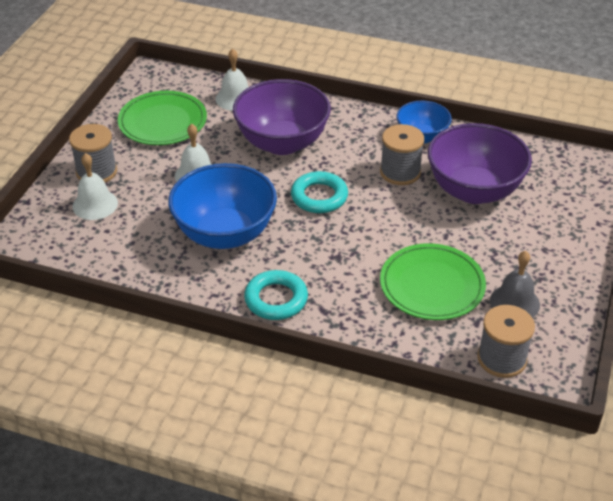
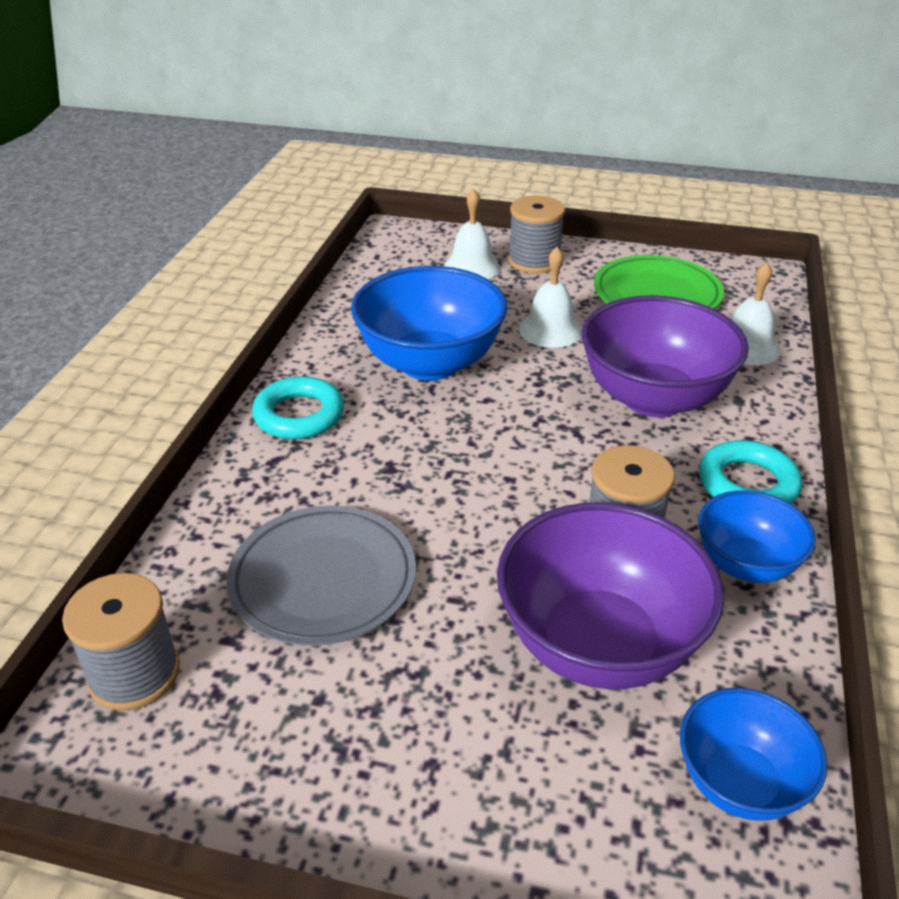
camera: 85 degrees right, 5 degrees down
turquoise ring [291,171,348,213] -> turquoise ring moved to [699,440,802,504]
green plate [380,243,486,320] -> grey plate [226,505,416,646]
grey bell [490,251,540,318] -> none
none -> blue bowl [680,688,827,821]

